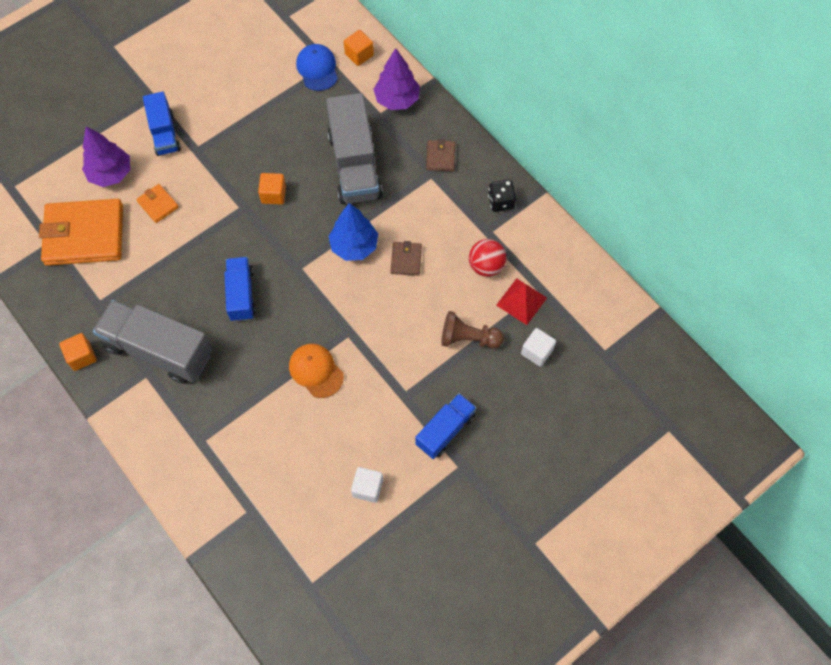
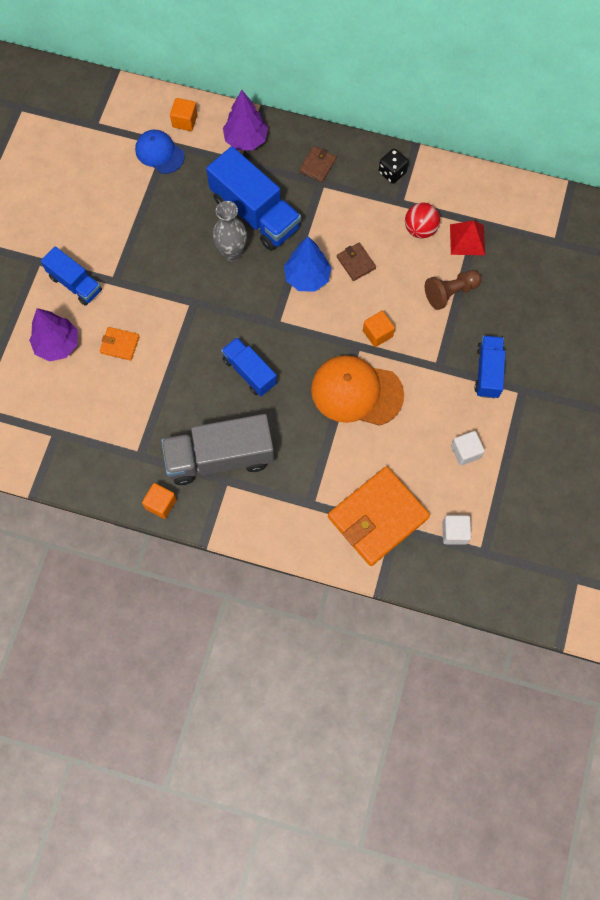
camera: 35 degrees left, 5 degrees up
orange wallet [39,199,123,266] -> orange wallet moved to [328,466,430,566]
orange cube [258,173,286,205] -> orange cube moved to [363,311,395,347]
orange cap [289,344,344,398] -> orange cap [311,355,404,426], size x1.63
grey truck [326,93,383,204] -> blue truck [206,146,301,251]
brown wallet [426,139,455,171] -> brown wallet turned 60 degrees clockwise [299,146,336,182]
white cube [521,328,556,367] -> white cube moved to [442,515,471,545]
none -> grey vase [213,201,247,262]

